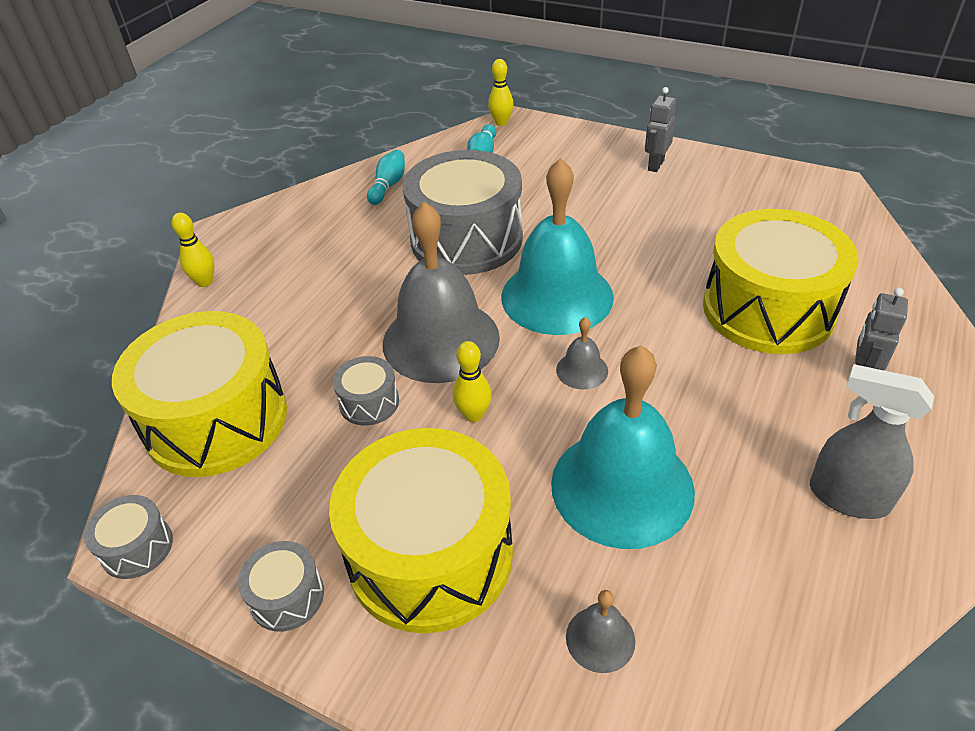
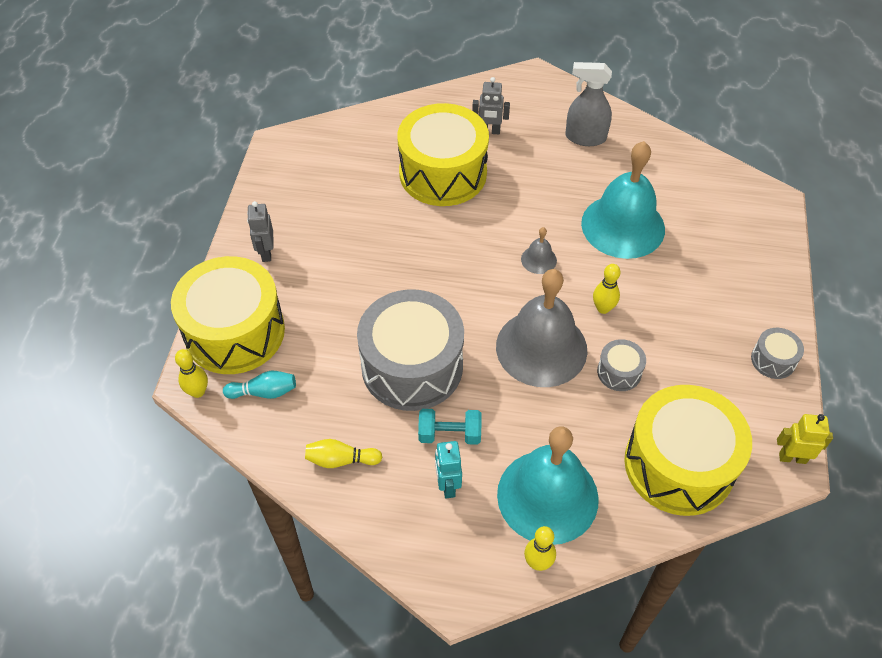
camera: 110 degrees left, 10 degrees up
grey drum [84,495,173,579] -> yellow robot [777,414,833,464]
yellow drum [329,428,513,634] -> yellow drum moved to [171,256,285,374]
turquoise bowling pin [367,150,405,205] -> yellow bowling pin [305,439,382,468]
turquoise bell [501,158,614,335] -> turquoise bell moved to [497,426,599,545]
grey bell [566,590,635,673] -> none
grey robot [645,87,676,172] -> grey robot turned 75 degrees clockwise [247,201,273,262]
grey spray bottle [810,364,934,519] -> grey spray bottle turned 90 degrees clockwise [565,62,612,146]
none -> turquoise dumbbell [418,409,482,445]
none -> turquoise robot [435,441,462,498]

